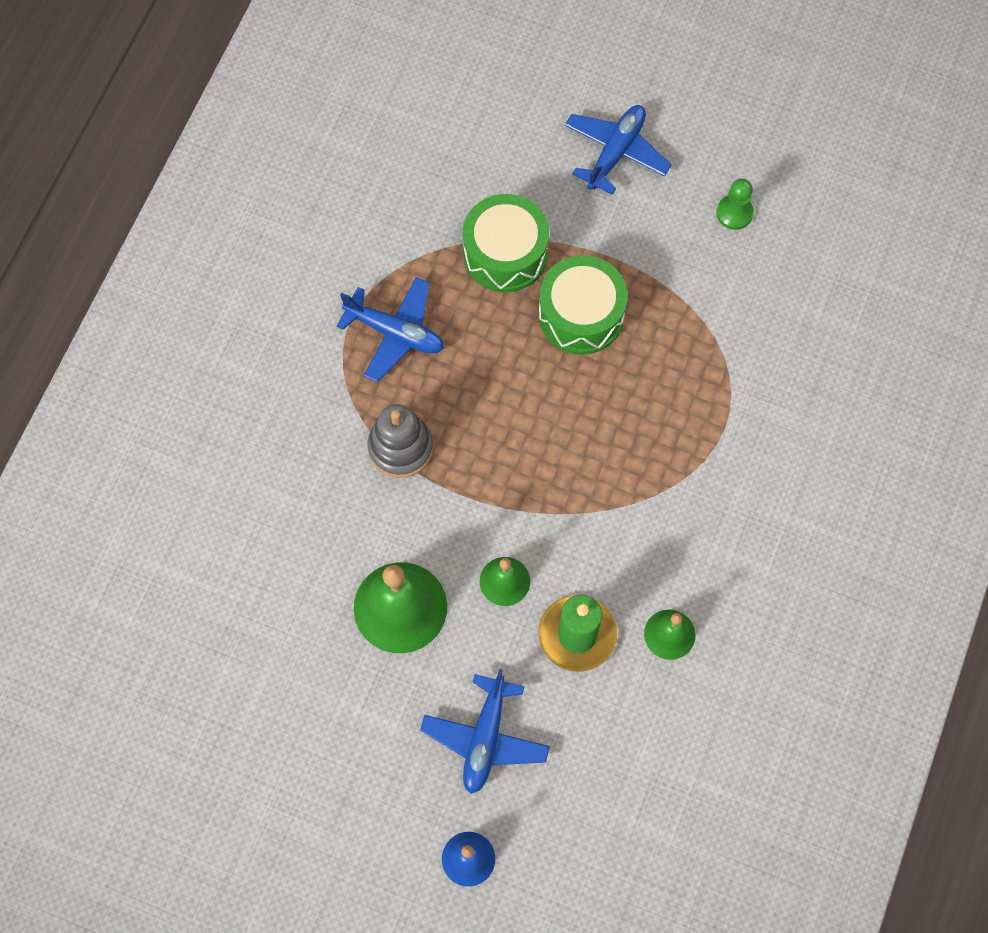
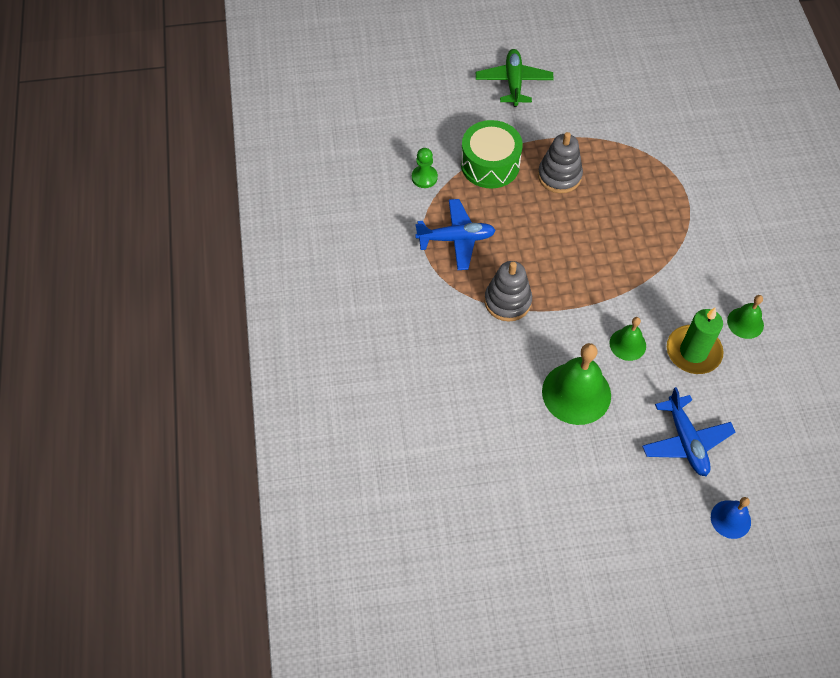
camera: 30 degrees left, 10 degrees down
green drum [539,255,628,355] -> grey stacking toy [538,132,583,193]
blue plane [565,105,672,195] -> green plane [476,49,554,107]
green pawn [716,179,754,230] -> green pawn moved to [412,148,438,188]

